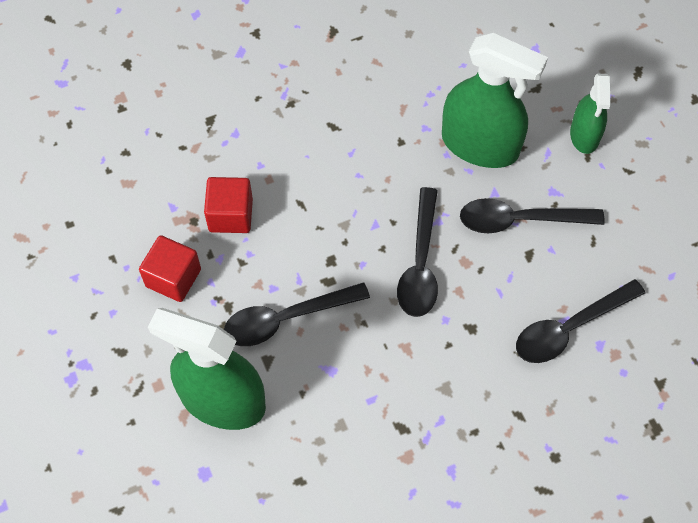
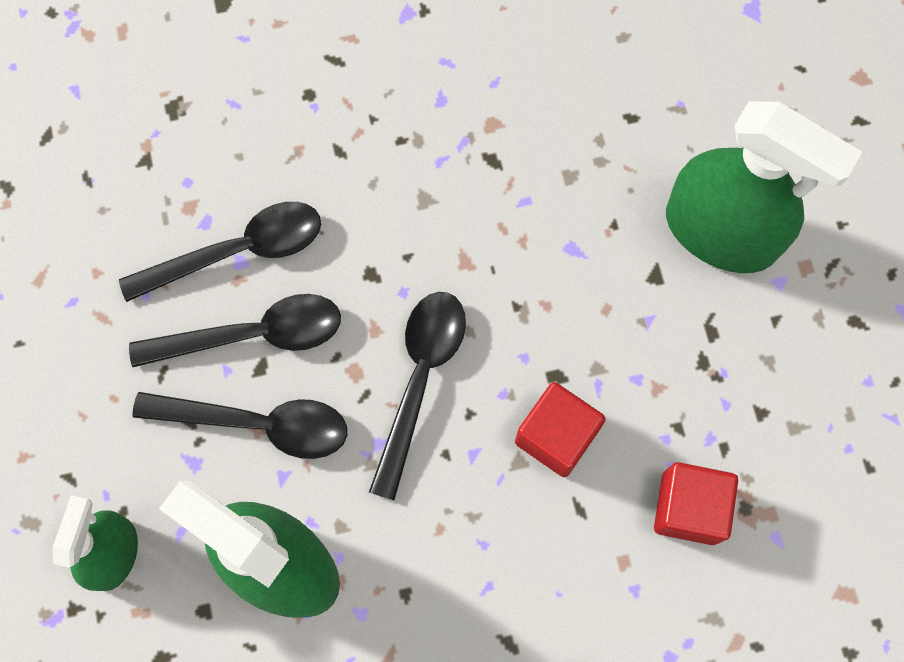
camera: 170 degrees left, 10 degrees up
red cube [139,235,201,302] -> red cube moved to [515,382,606,477]
black spoon [224,282,370,346] -> black spoon moved to [129,294,341,367]

